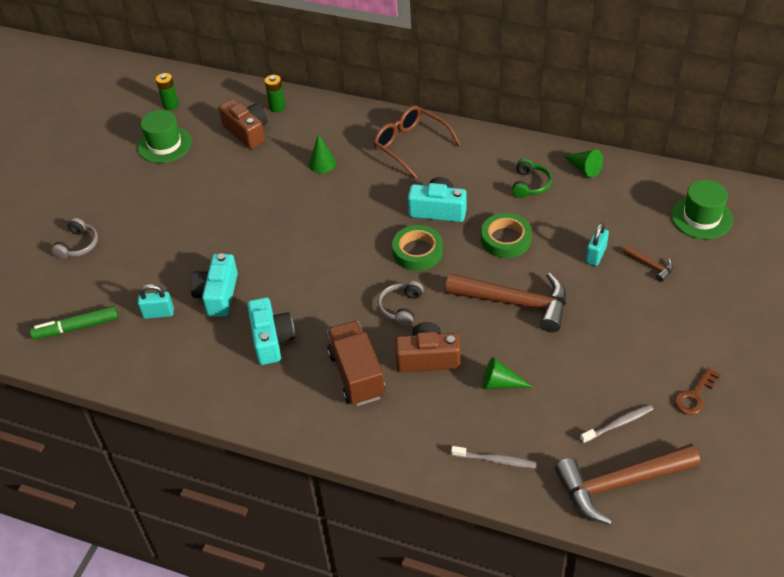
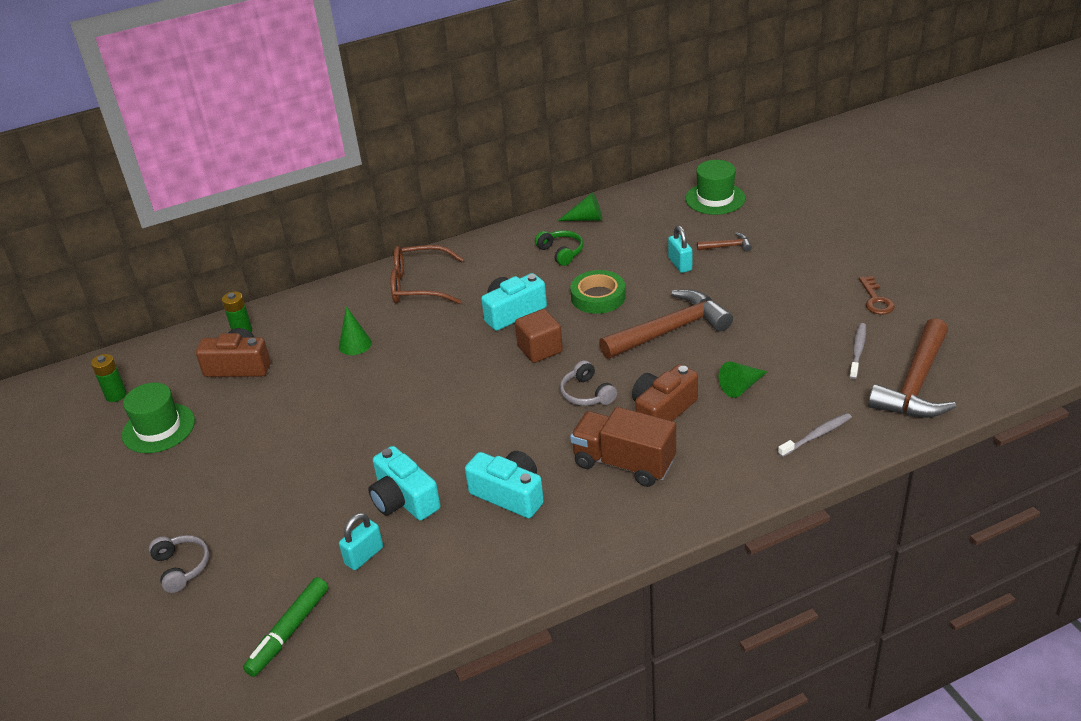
camera: 45 degrees left, 10 degrees down
green tape [392,225,443,271] -> brown cube [515,309,563,363]

